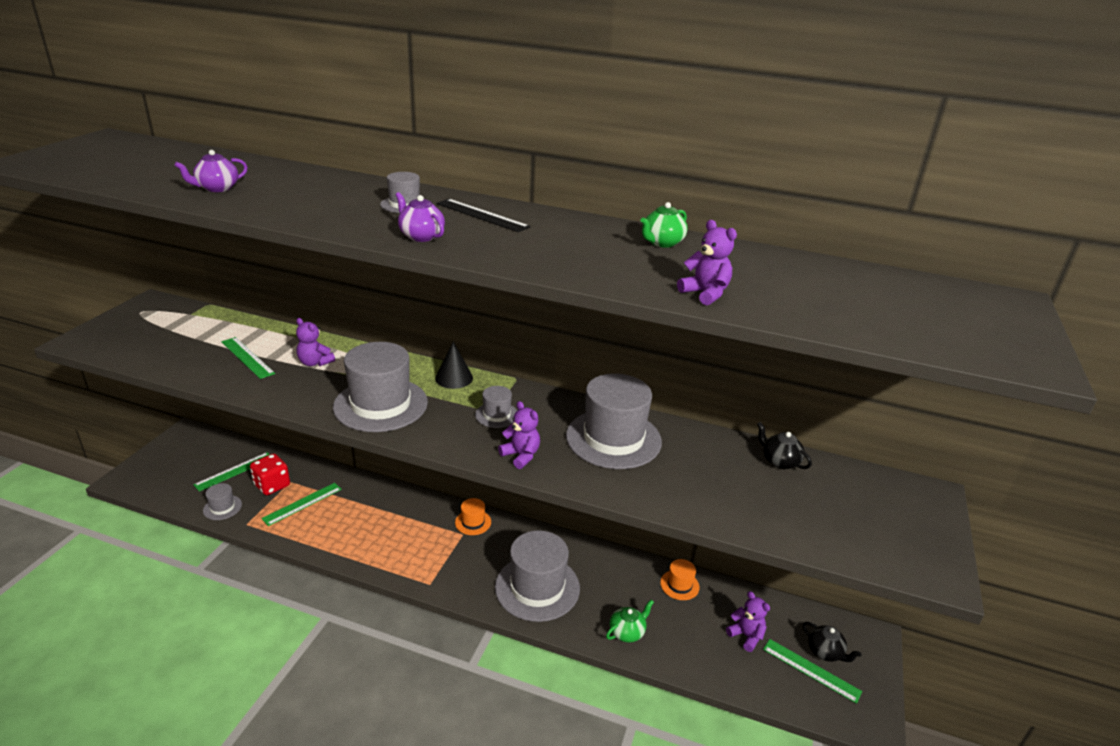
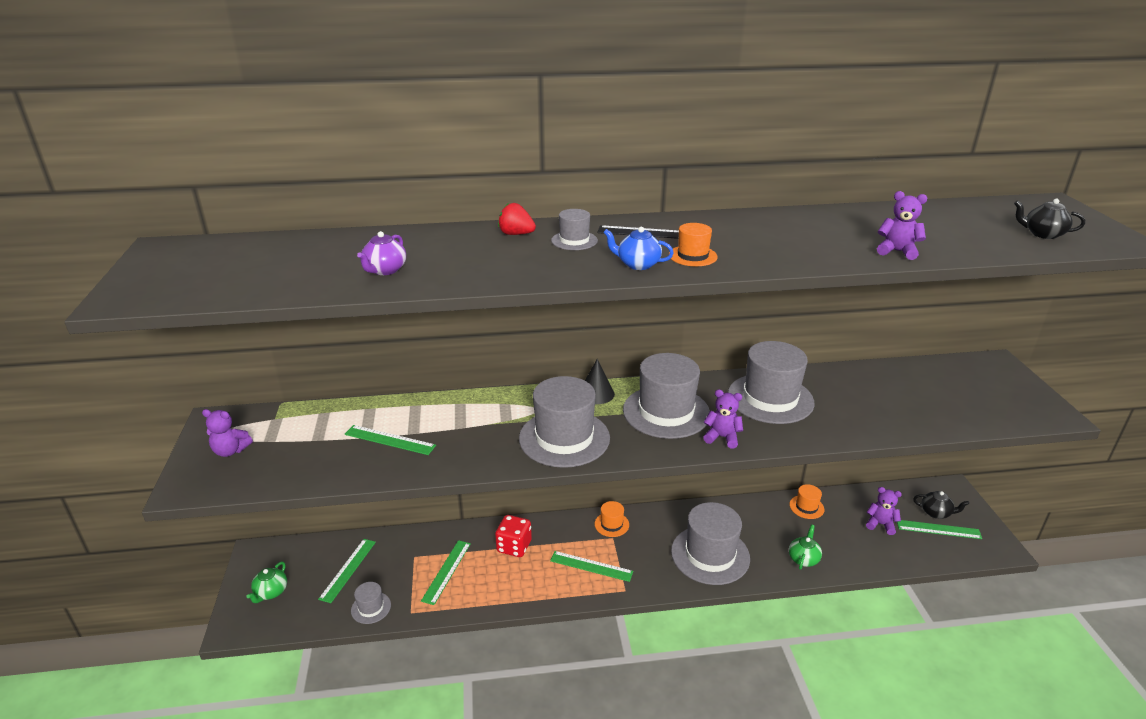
camera: 25 degrees left, 0 degrees up
red dice [250,453,290,495] -> red dice moved to [495,515,532,557]
purple teddy bear [296,318,335,366] -> purple teddy bear moved to [202,409,253,457]
purple teapot [395,192,445,242] -> blue teapot [603,227,674,270]
grey hat [475,386,517,428] -> grey hat [623,353,710,439], size x2.14
green teapot [640,202,688,248] -> green teapot moved to [247,562,287,603]
black teapot [757,422,812,469] -> black teapot moved to [1014,199,1085,239]
none -> red strawberry [498,203,536,235]
none -> green ruler [550,551,633,582]
none -> orange hat [669,223,718,266]

